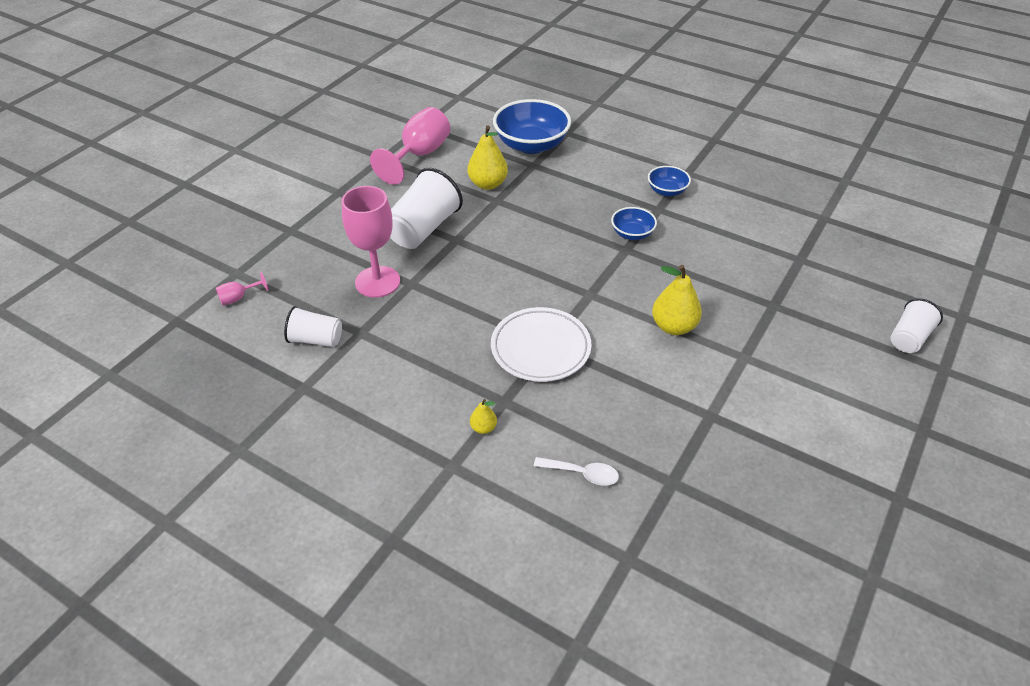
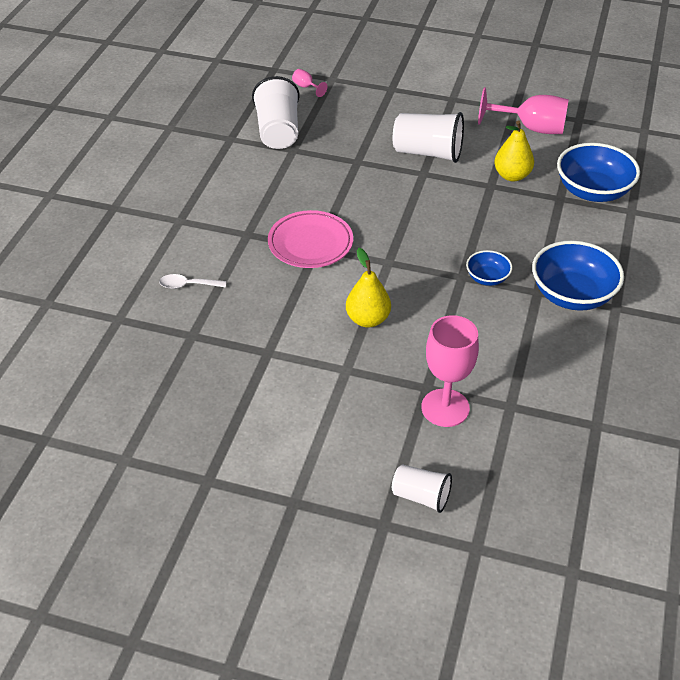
camera: 75 degrees right, 0 degrees up
white cup [284,306,342,347] -> white cup [252,76,300,149], size x1.68
pink goblet [342,186,400,298] -> pink goblet moved to [421,315,479,427]
yellow pear [470,399,497,434] -> none
white plate [491,307,592,382] -> pink plate [268,210,353,268]
white spoon [534,457,619,486] -> white spoon turned 90 degrees clockwise [159,274,226,289]
blue bowl [648,166,691,196] -> blue bowl [532,241,624,311], size x1.93

